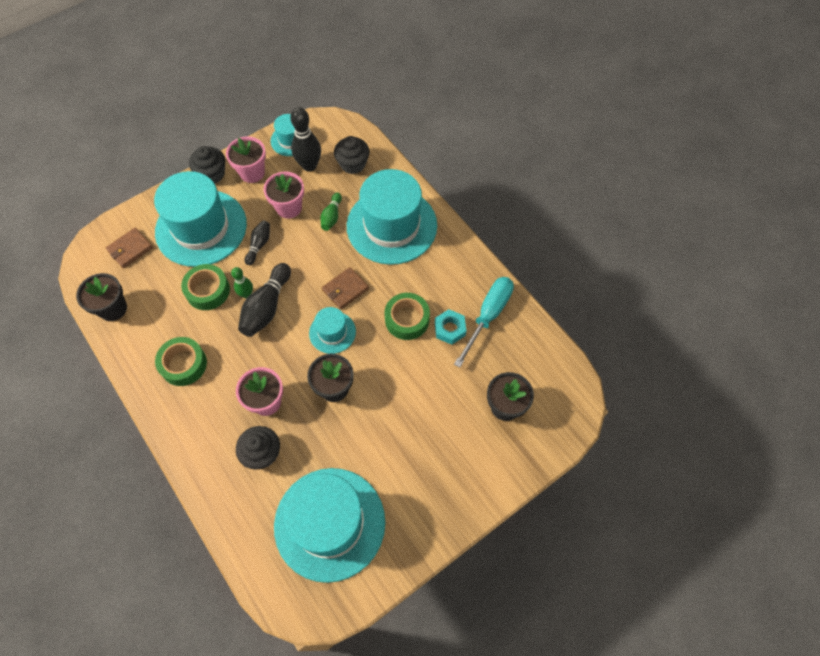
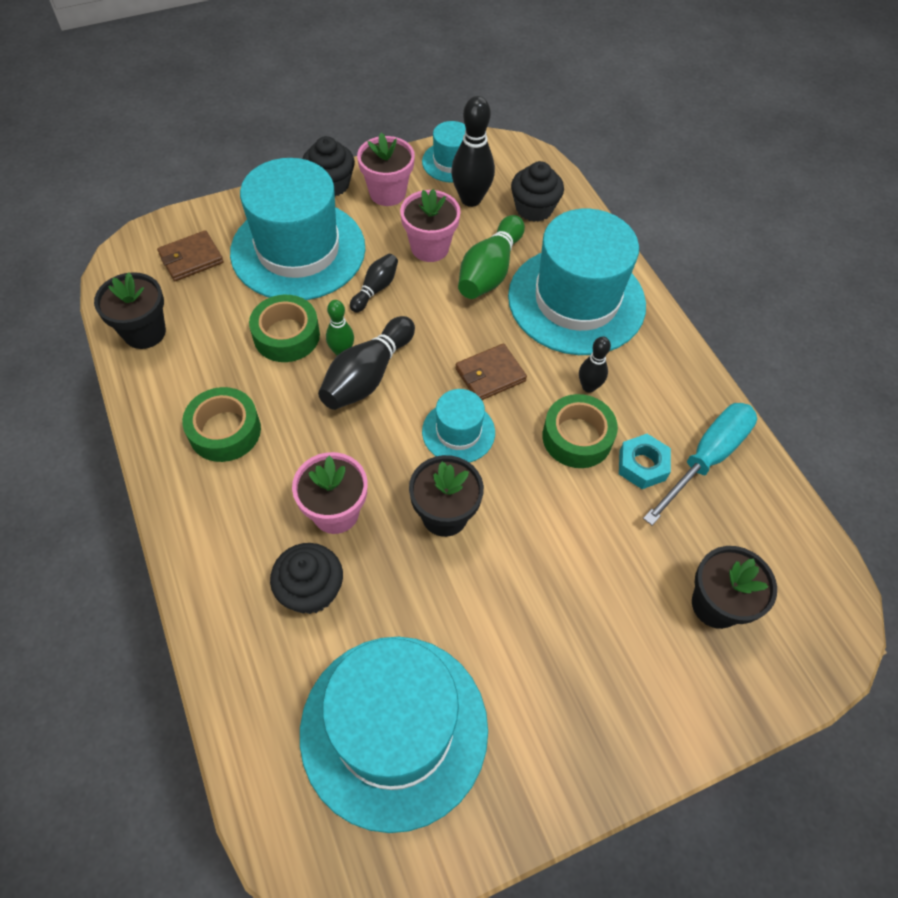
camera: 10 degrees right, 5 degrees down
green bowling pin [320,192,342,231] -> green bowling pin [458,215,525,299], size x1.74
none -> black bowling pin [579,337,611,393]

